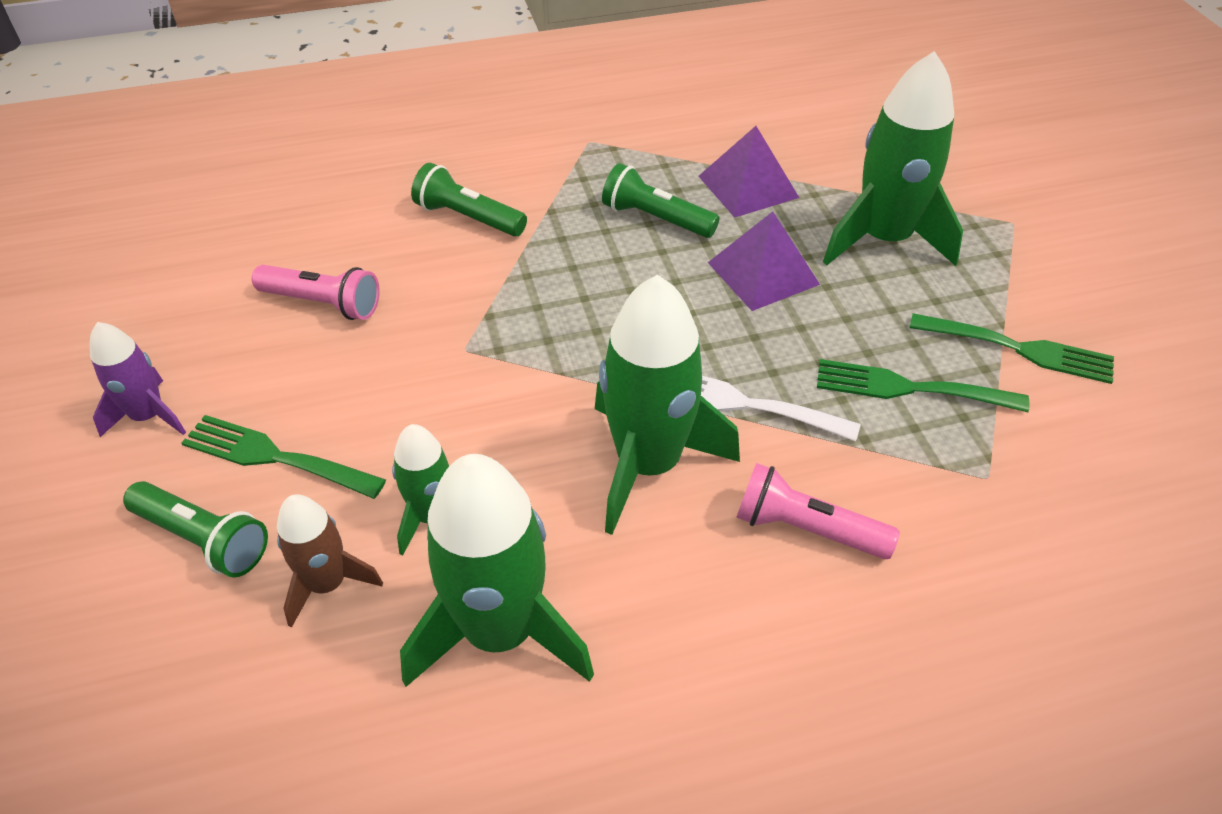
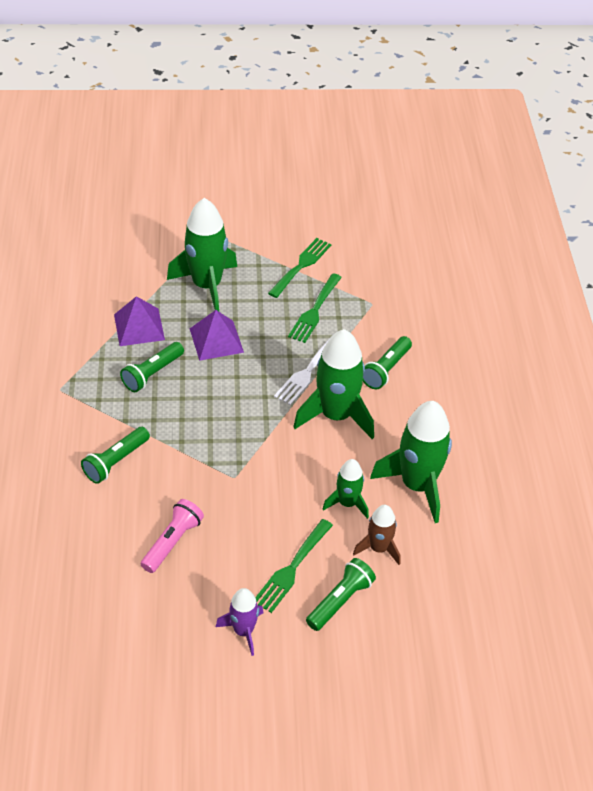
camera: 80 degrees left, 0 degrees up
pink flashlight [736,463,900,559] -> green flashlight [363,336,412,389]

